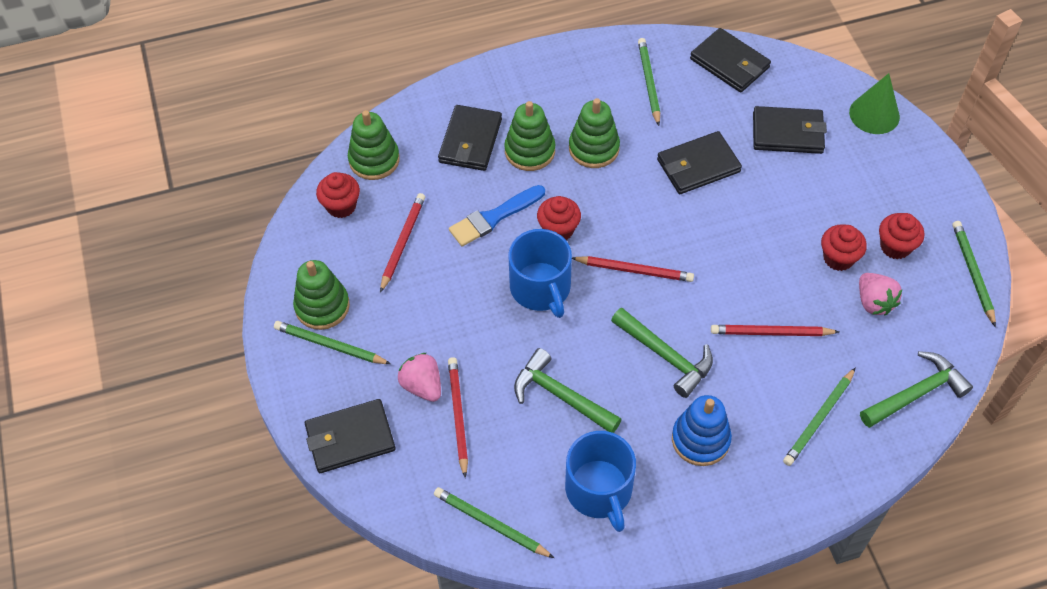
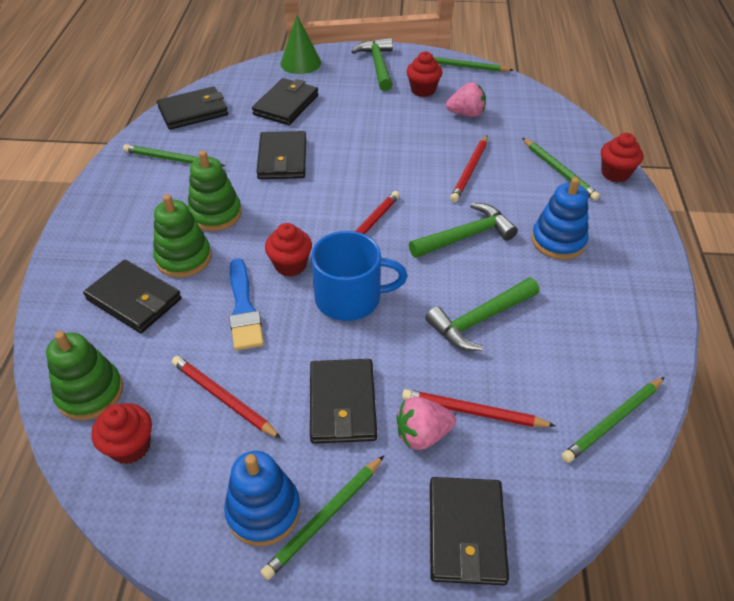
camera: 70 degrees left, 10 degrees down
green stacking toy [293,260,350,330] -> blue stacking toy [224,451,301,546]
blue mug [565,431,636,532] -> none
red cupcake [821,224,867,271] -> red cupcake moved to [601,133,643,182]
green hammer [860,351,973,428] -> green hammer moved to [351,38,393,91]
none -> black wallet [310,359,377,444]

